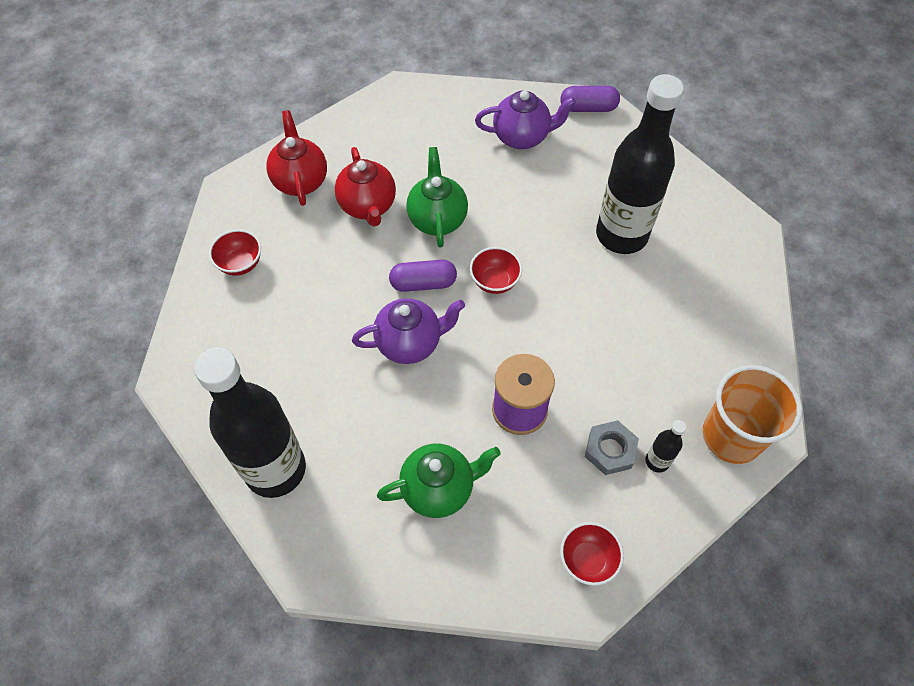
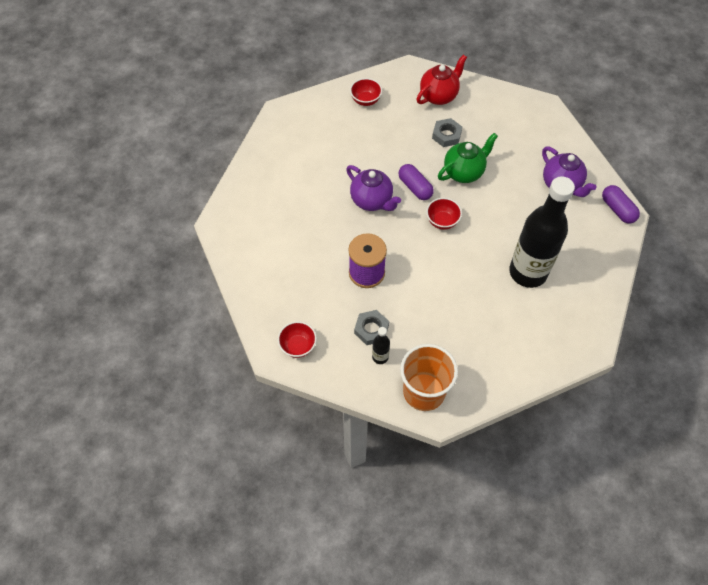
camera: 60 degrees right, 0 degrees up
black bottle [194,348,306,498] -> none
red teapot [335,147,396,226] -> grey nut [432,118,462,147]
green teapot [377,443,501,518] -> none

